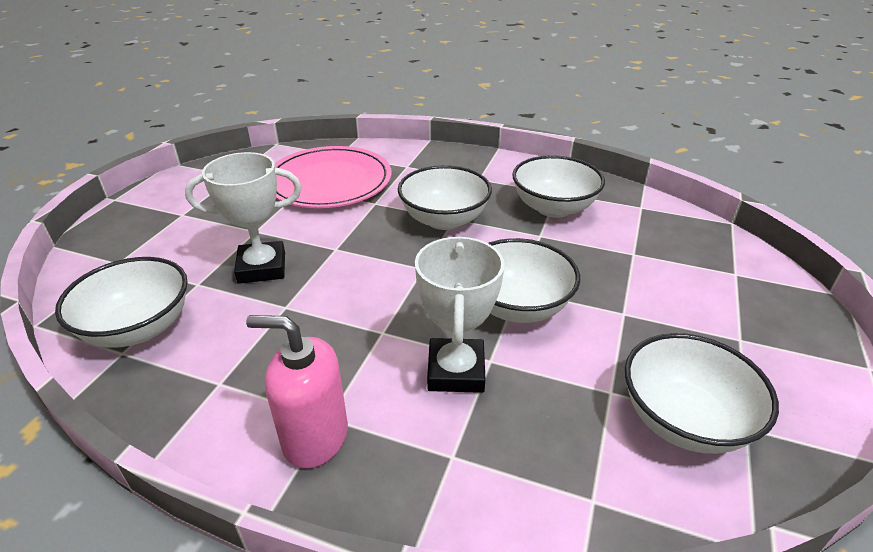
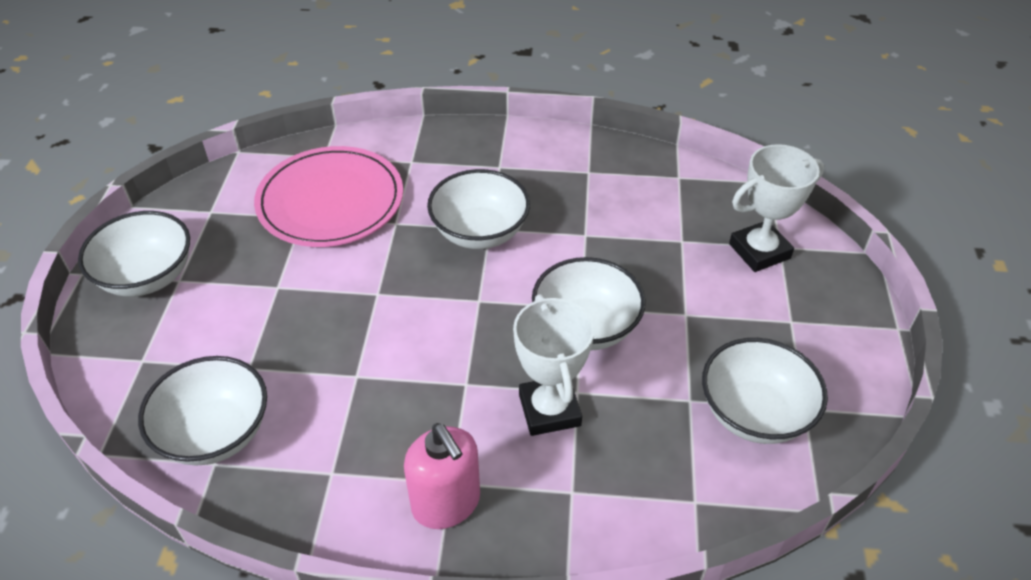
camera: 15 degrees left, 10 degrees up
white trophy [185,152,302,284] -> white trophy moved to [729,144,824,272]
pink soap dispenser [246,315,348,469] -> pink soap dispenser turned 120 degrees counterclockwise [404,423,480,529]
white bowl [512,155,605,218] -> white bowl moved to [78,211,190,297]

